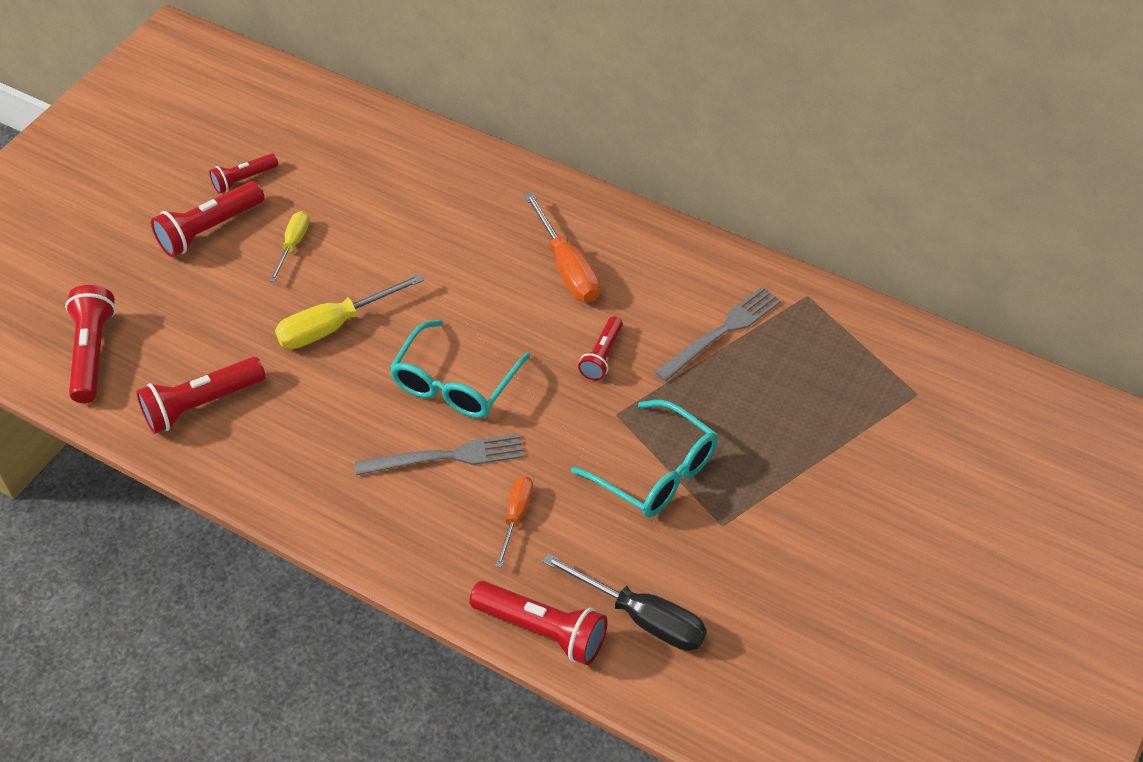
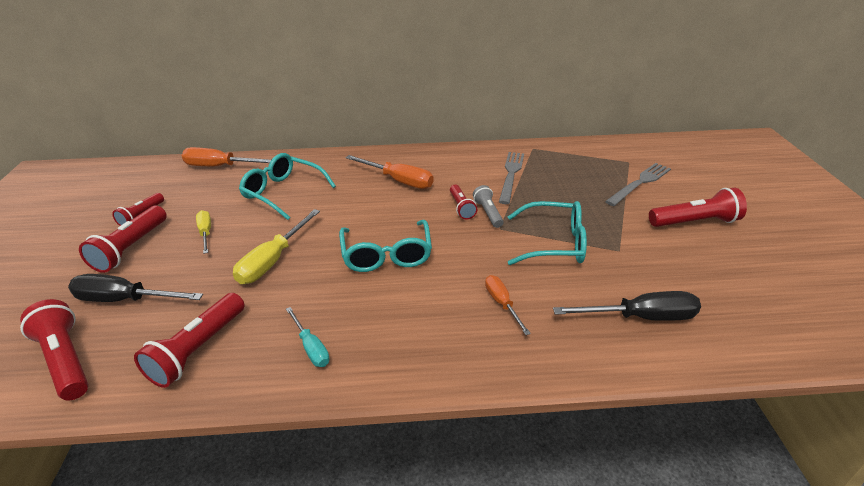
camera: 35 degrees left, 15 degrees down
grey fork [355,433,524,475] -> grey fork moved to [605,163,671,206]
red flashlight [469,581,608,665] -> red flashlight moved to [649,188,747,227]
none -> black screwdriver [68,274,203,302]
none -> orange screwdriver [182,147,271,166]
none -> turquoise glasses [239,153,336,220]
none -> turquoise screwdriver [286,307,330,367]
none -> grey flashlight [473,185,504,228]

